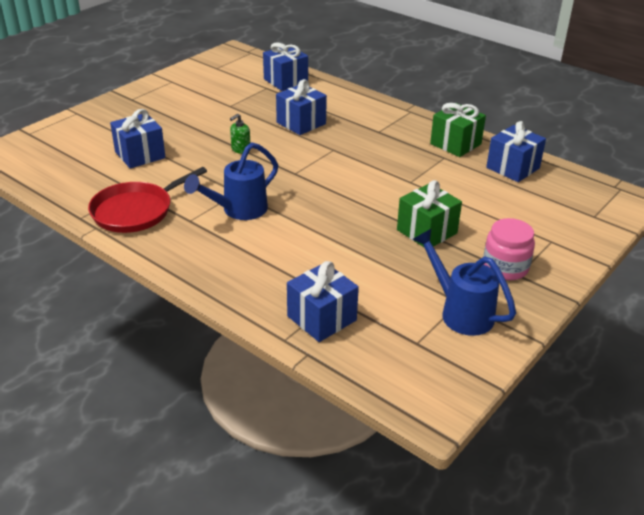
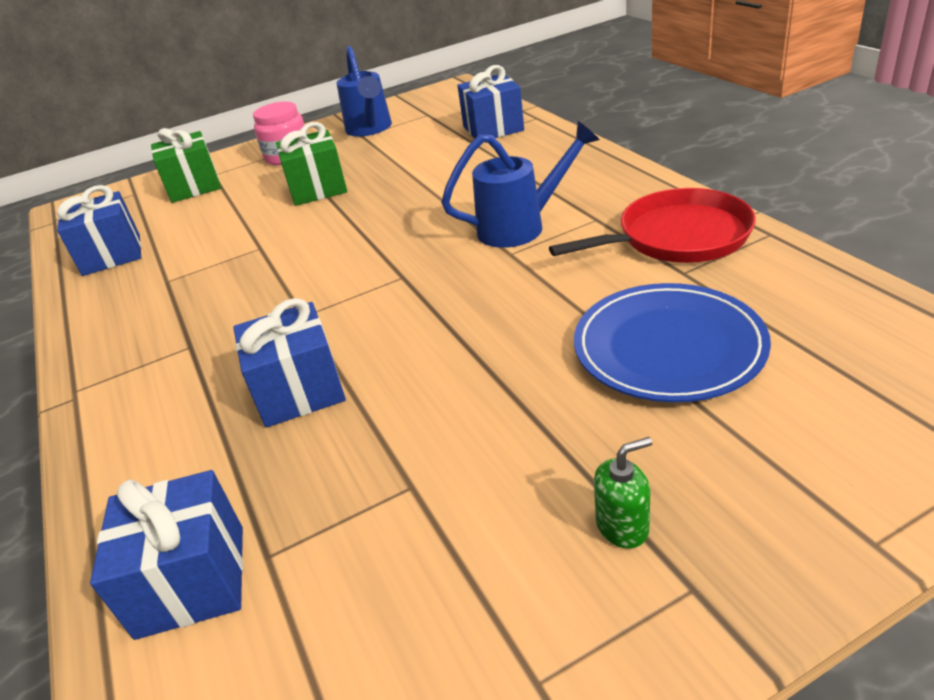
camera: 150 degrees left, 0 degrees up
blue gift [110,109,166,169] -> blue plate [574,283,771,402]
green soap dispenser [230,114,250,154] -> green soap dispenser moved to [594,437,652,549]
green gift [430,103,486,157] -> green gift moved to [151,128,221,203]

